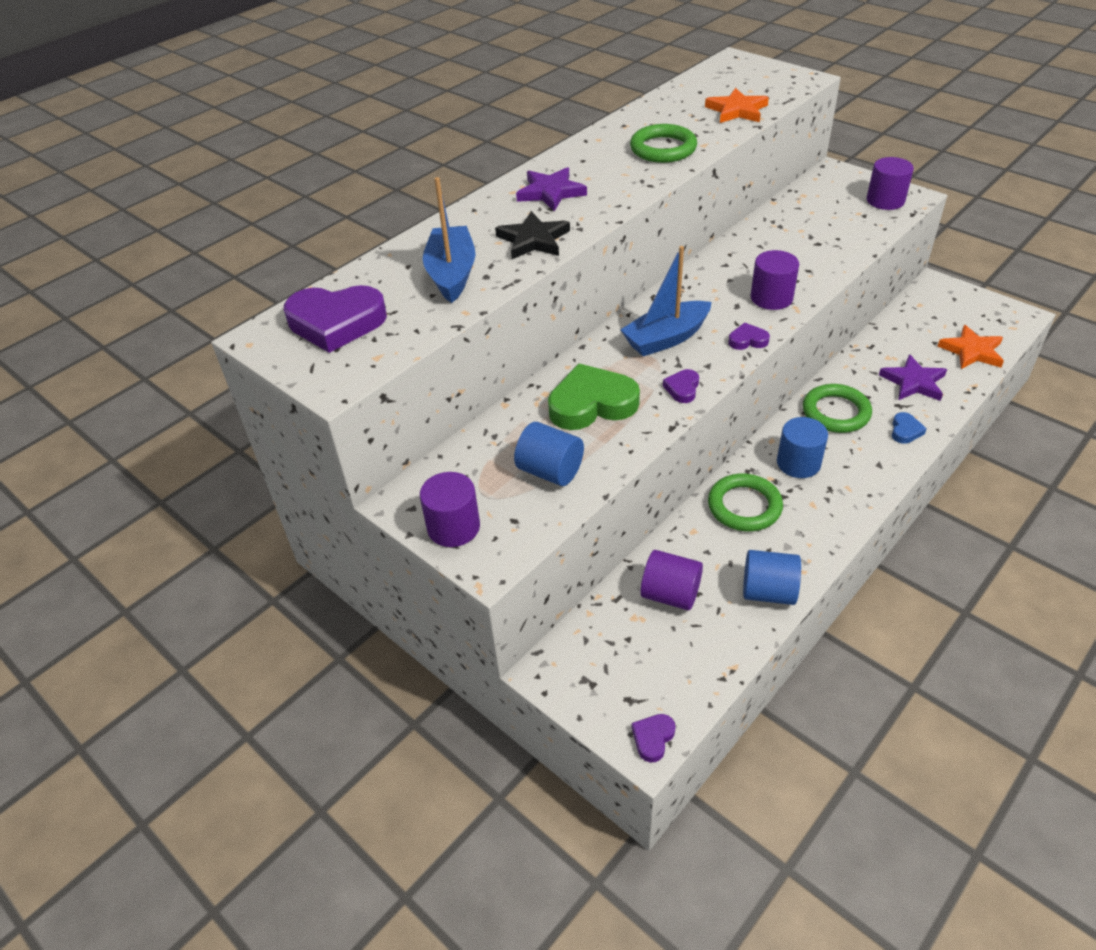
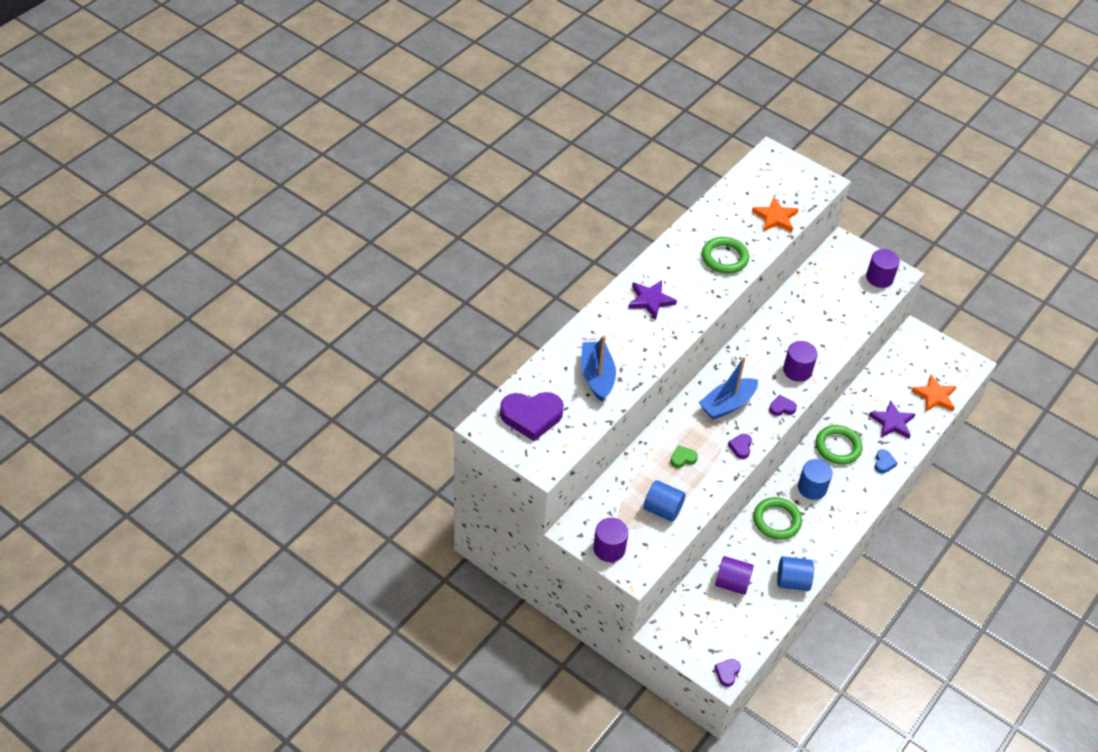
camera: 10 degrees left, 5 degrees up
black star [495,211,570,259] -> none
green heart [548,364,640,430] -> green heart [670,445,698,468], size x0.46

